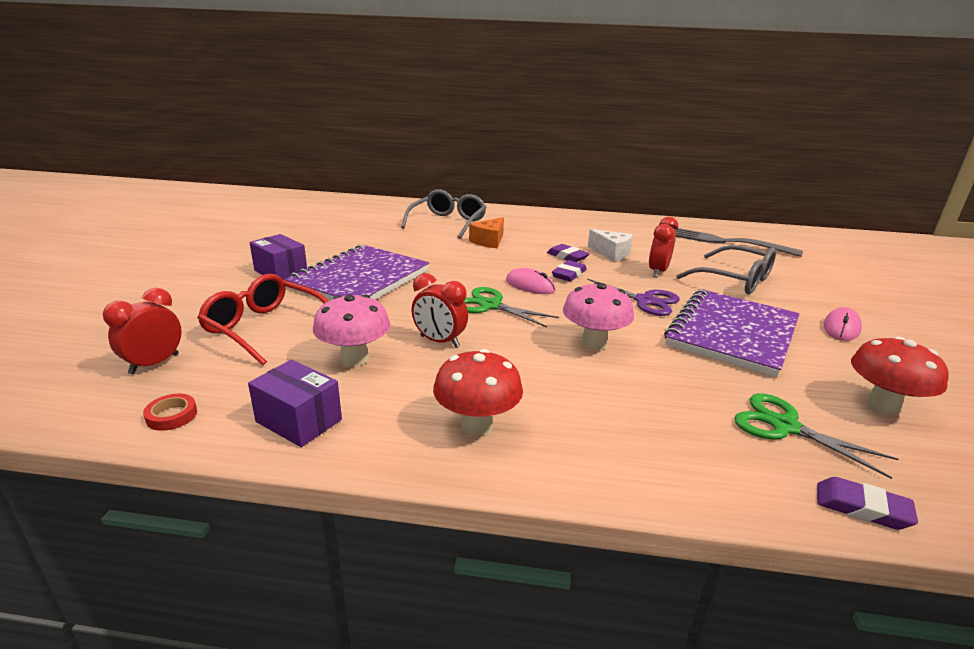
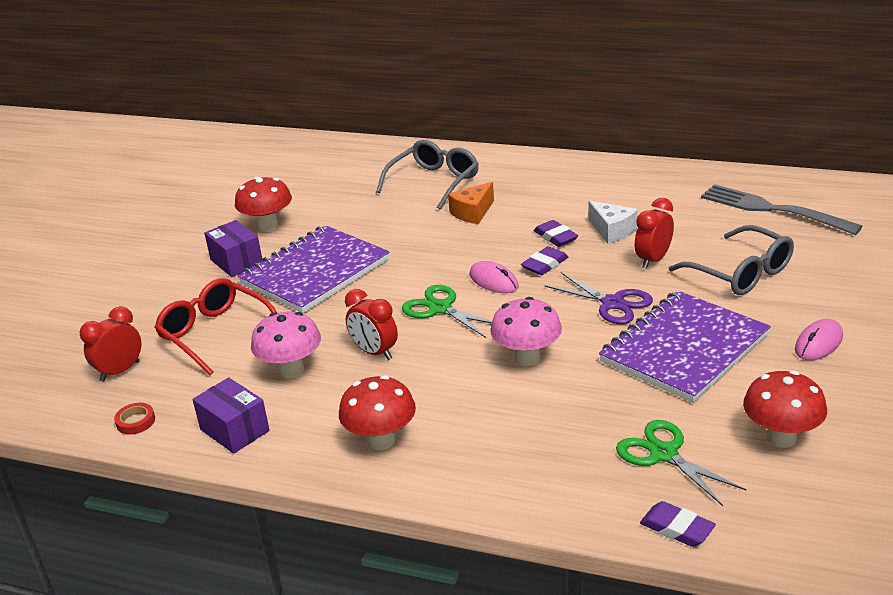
camera: 15 degrees right, 5 degrees up
none -> red mushroom [235,177,292,232]

